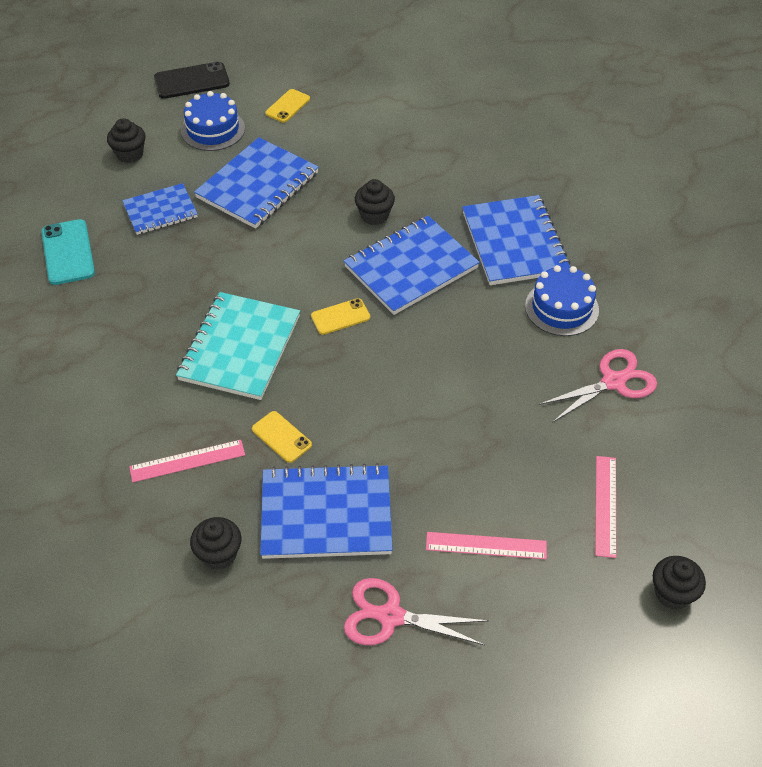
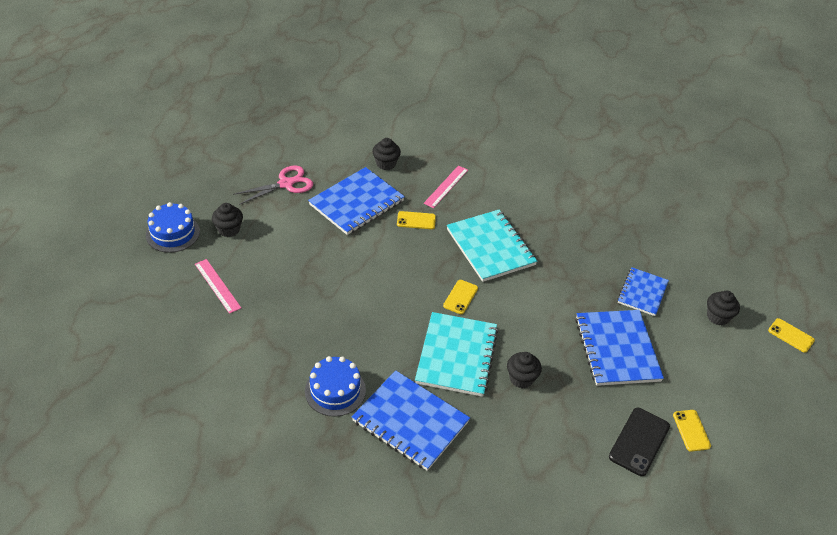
camera: 135 degrees right, 5 degrees down
turquoise phone [41,219,95,285] -> none
black phone [154,61,230,99] -> black phone moved to [609,408,670,476]
blue cake [181,91,245,151] -> blue cake moved to [146,202,200,253]
blue notebook [344,216,480,315] -> turquoise notebook [415,312,498,397]
pink ruler [426,532,547,559] -> none
pink scissors [539,349,657,423] -> none
black cupcake [653,556,706,610] -> black cupcake moved to [212,203,243,237]
none -> yellow phone [768,318,815,353]

